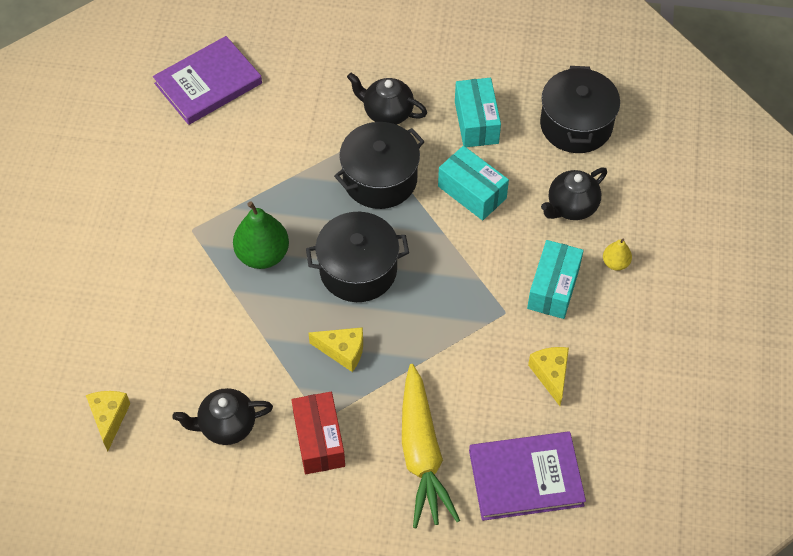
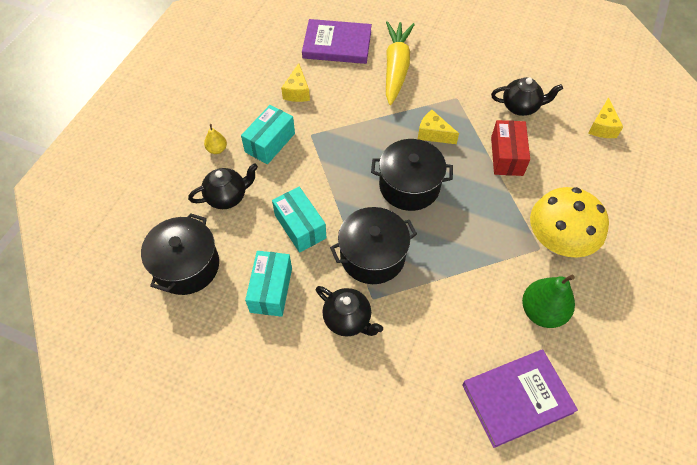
camera: 165 degrees left, 0 degrees up
green pear [233,202,289,269] -> green pear moved to [522,275,575,328]
red box [292,392,345,474] -> red box moved to [491,120,530,176]
none -> yellow mushroom [530,187,609,258]

